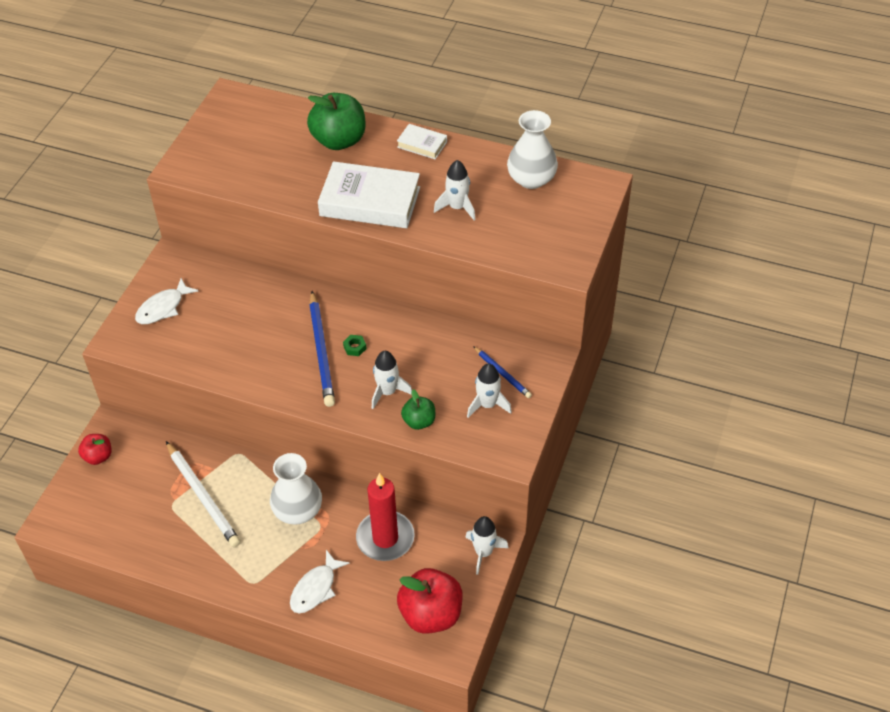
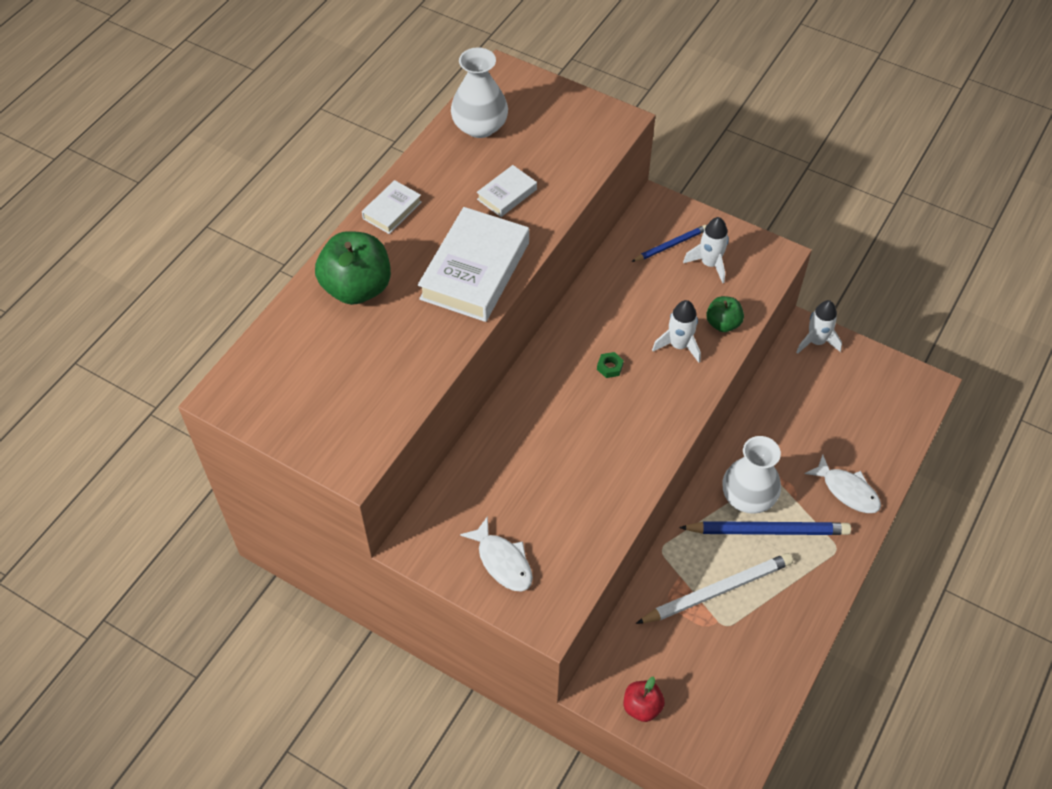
camera: 80 degrees left, 5 degrees up
blue pencil [309,291,335,407] -> blue pencil moved to [679,521,851,535]
red candle [356,473,415,561] -> none
red apple [397,568,463,634] -> none
white rocket [434,160,476,220] -> white book [477,165,537,217]

